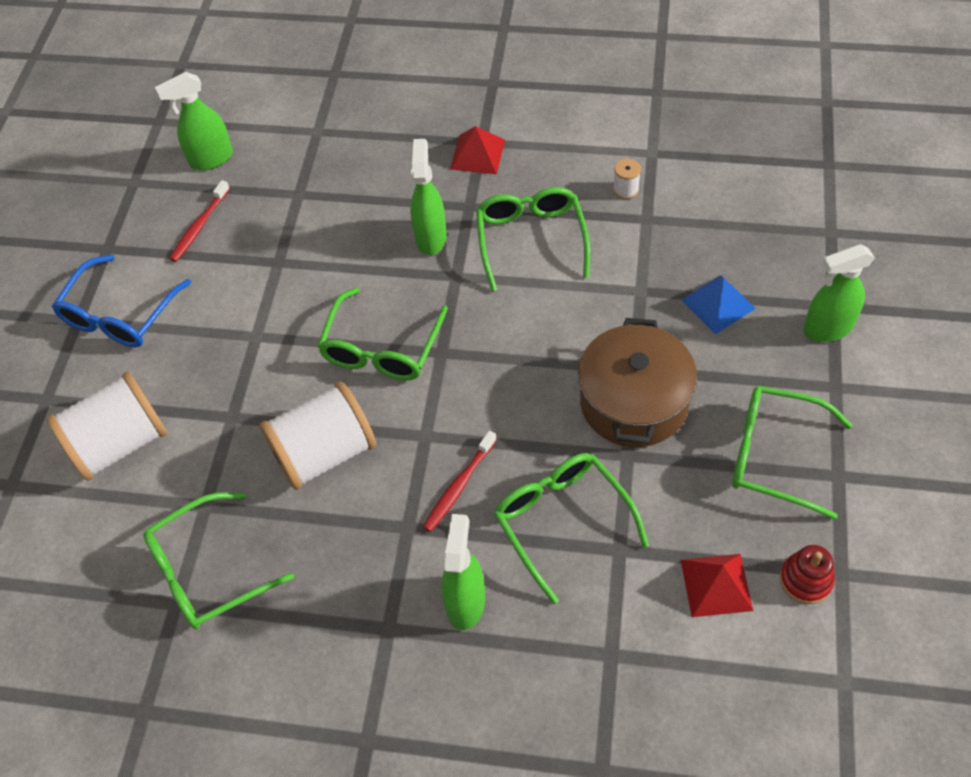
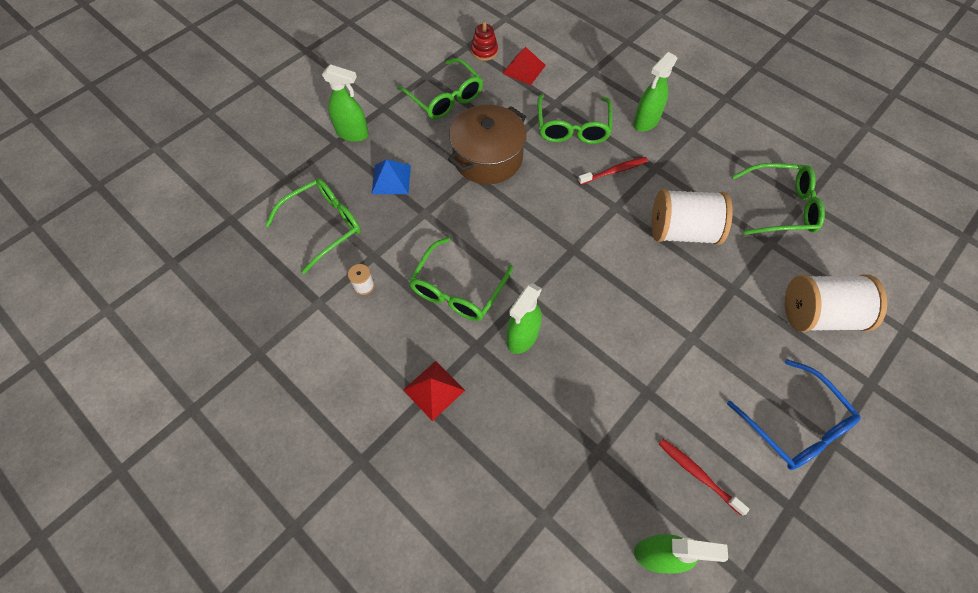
camera: 150 degrees left, 5 degrees up
blue glasses [52,255,192,347] -> blue glasses turned 90 degrees clockwise [727,359,861,470]
red toothbrush [170,180,230,262] -> red toothbrush turned 105 degrees counterclockwise [659,439,750,516]
green glasses [317,288,448,380] -> green glasses moved to [265,178,361,274]

